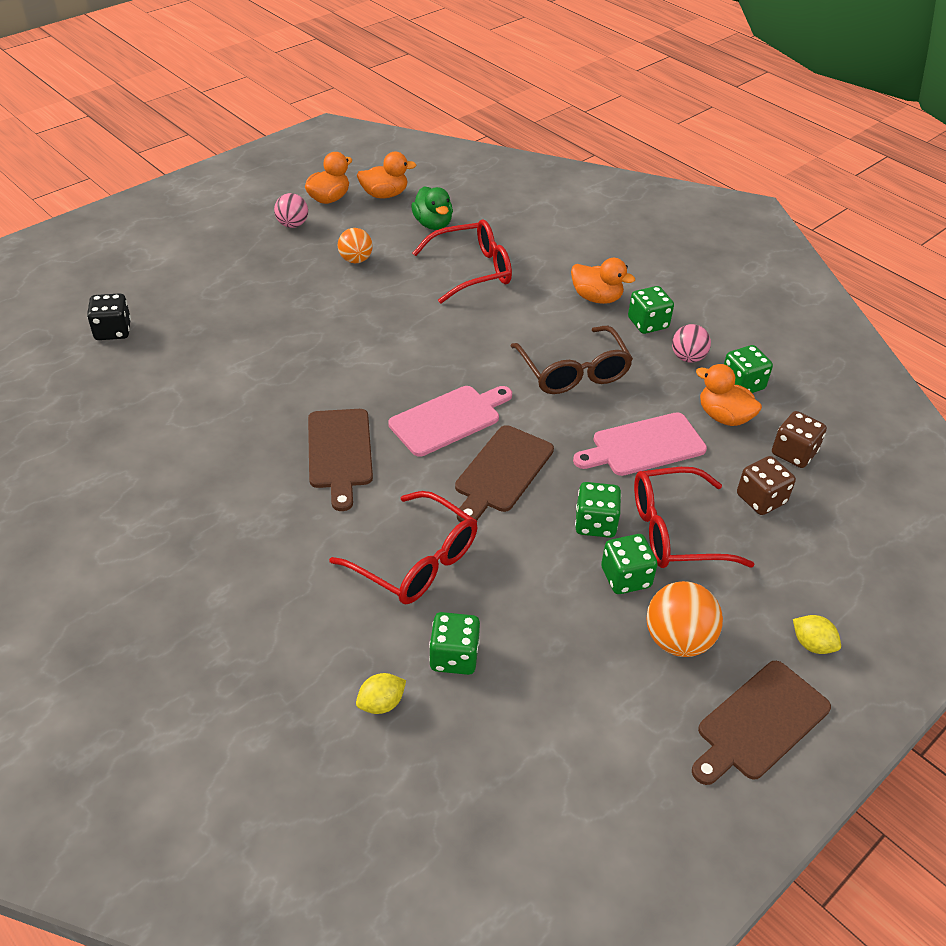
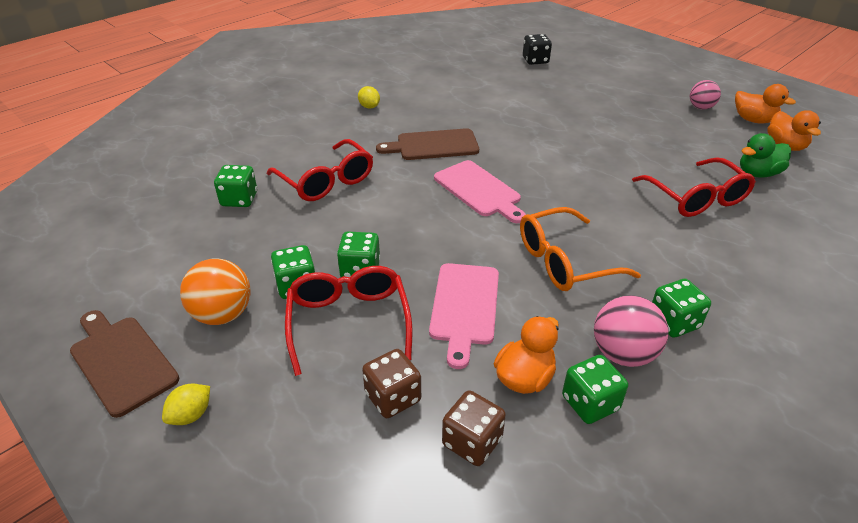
camera: 90 degrees right, 5 degrees down
red glasses [329,491,477,604] -> red glasses turned 75 degrees counterclockwise [267,139,373,201]
orange ball [338,228,373,263] -> none
yellow lemon [356,673,406,714] -> yellow lemon moved to [358,86,380,109]
brown cutting board [455,425,554,522] -> none
brown glasses [511,326,633,394] -> orange glasses [520,207,641,291]
orange duck [571,258,635,304] -> none
pink cutting board [573,412,707,476] -> pink cutting board turned 150 degrees counterclockwise [429,263,499,369]
pink ball [672,324,711,363] -> pink ball [594,295,669,367], size x1.51

